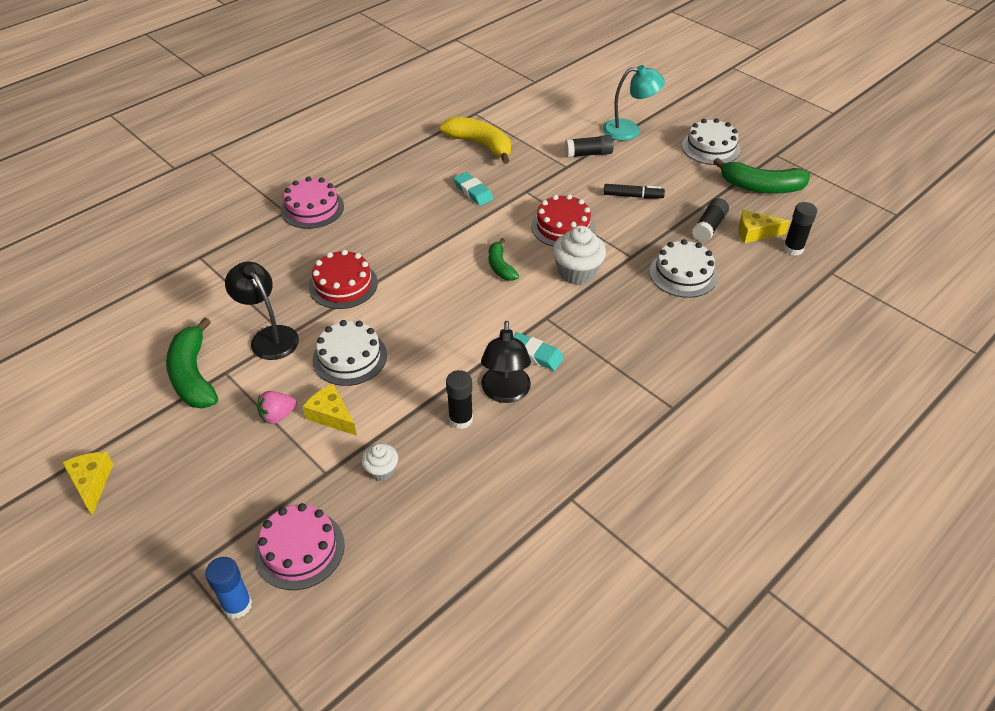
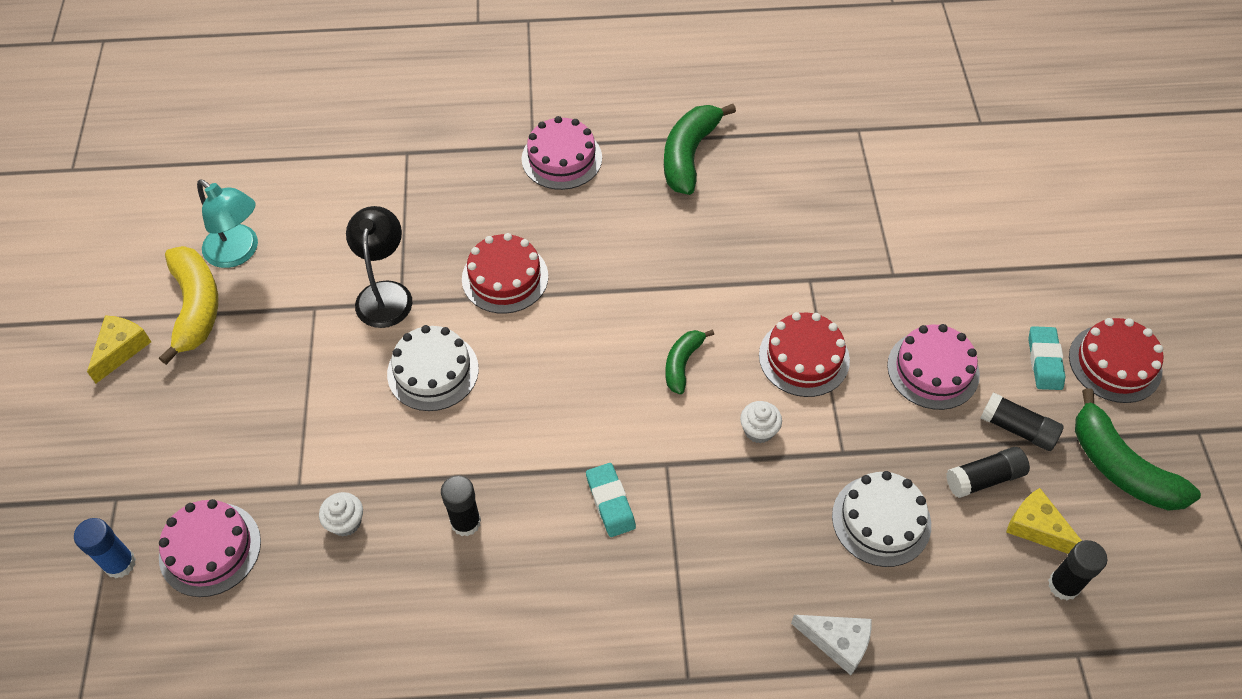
camera: 40 degrees right, 10 degrees up
green banana [166,317,218,408] -> green banana moved to [664,104,736,195]
pink strawberry [257,391,297,424] -> none
yellow cheese [302,384,357,436] -> none
yellow banana [440,117,511,164] -> yellow banana moved to [159,246,218,365]
turquoise eraser [453,172,493,206] -> turquoise eraser moved to [1028,326,1065,390]
black lamp [481,321,531,403] -> none
white cupcake [553,226,606,285] -> white cupcake [740,401,782,443], size x0.57
black glue stick [565,135,614,158] -> black glue stick moved to [980,392,1064,451]
turquoise lamp [603,65,665,141] -> turquoise lamp moved to [197,180,258,268]
black marker [604,184,665,198] -> pink cake [887,324,980,410]
white cake [682,118,740,165] -> red cake [1069,318,1163,403]
none -> white cheese [791,615,872,675]

